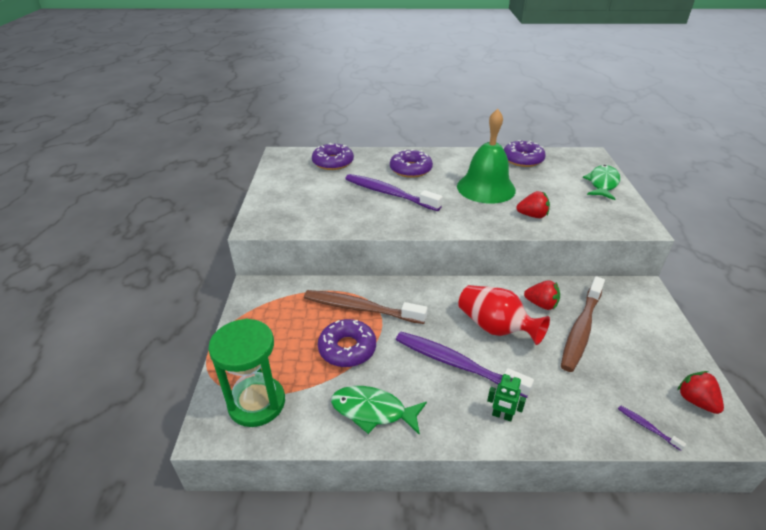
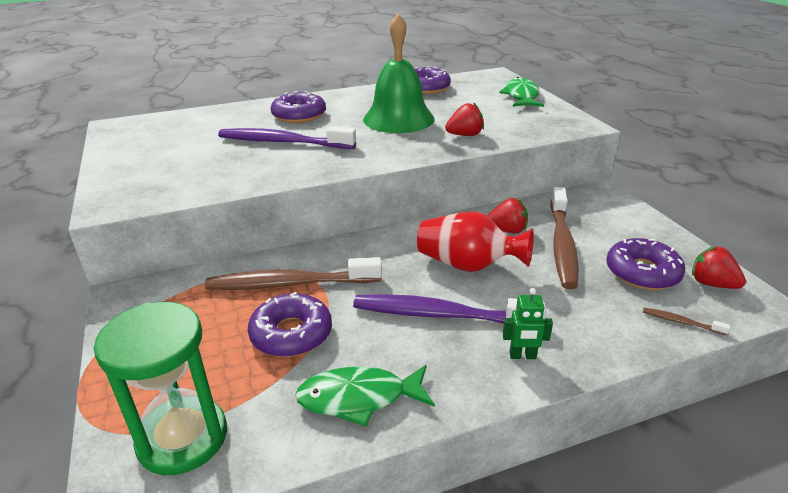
camera: 20 degrees left, 5 degrees down
purple donut [312,143,354,170] -> purple donut moved to [606,238,685,290]
purple toothbrush [618,405,686,451] -> brown toothbrush [643,308,730,335]

